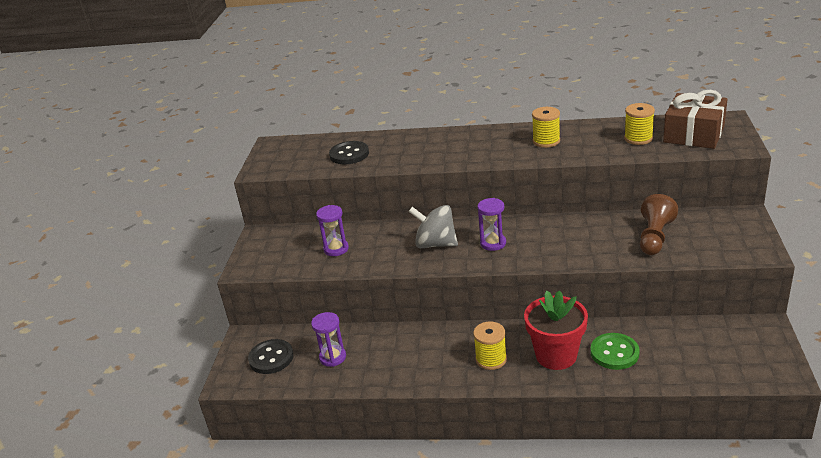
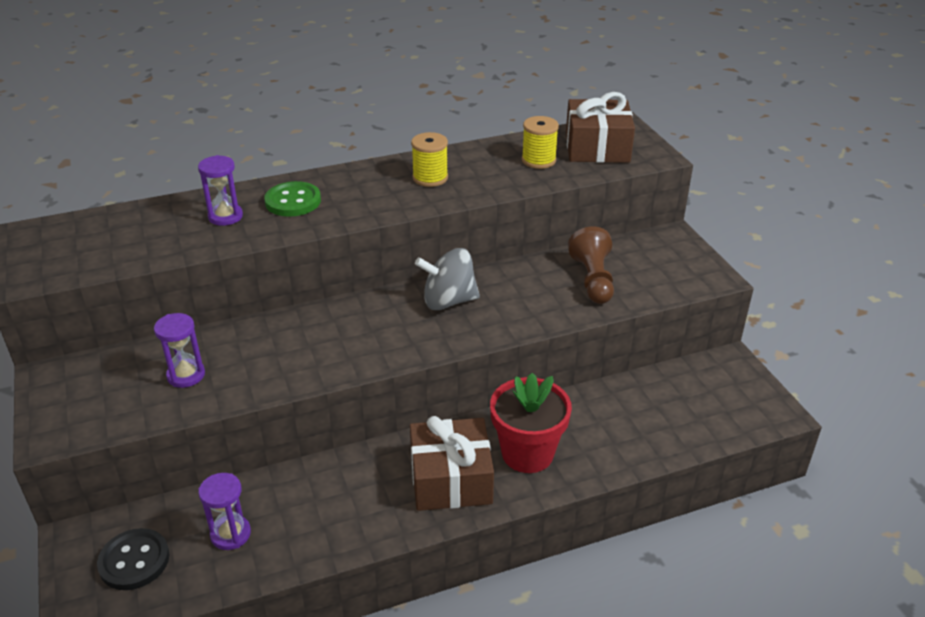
camera: 30 degrees left, 5 degrees up
black button [329,141,369,164] -> none
grey spinning top [408,205,458,248] -> grey spinning top moved to [415,248,480,310]
yellow spool [473,321,507,370] -> brown gift [410,416,494,511]
purple hourglass [477,198,506,251] -> purple hourglass moved to [198,155,243,226]
green button [590,333,640,370] -> green button moved to [264,181,321,217]

